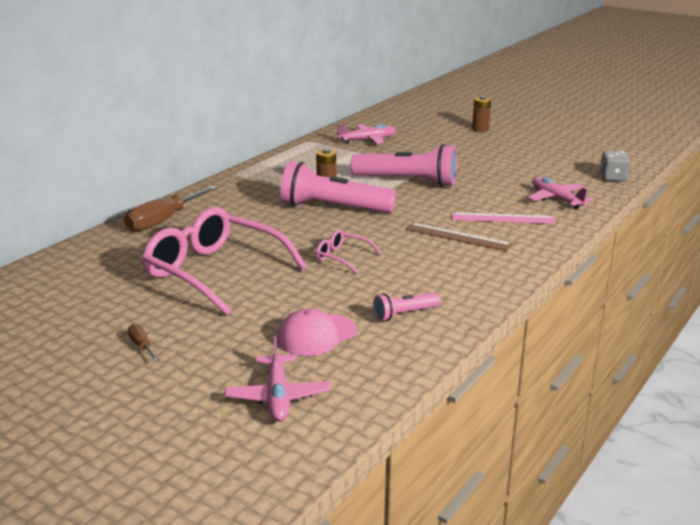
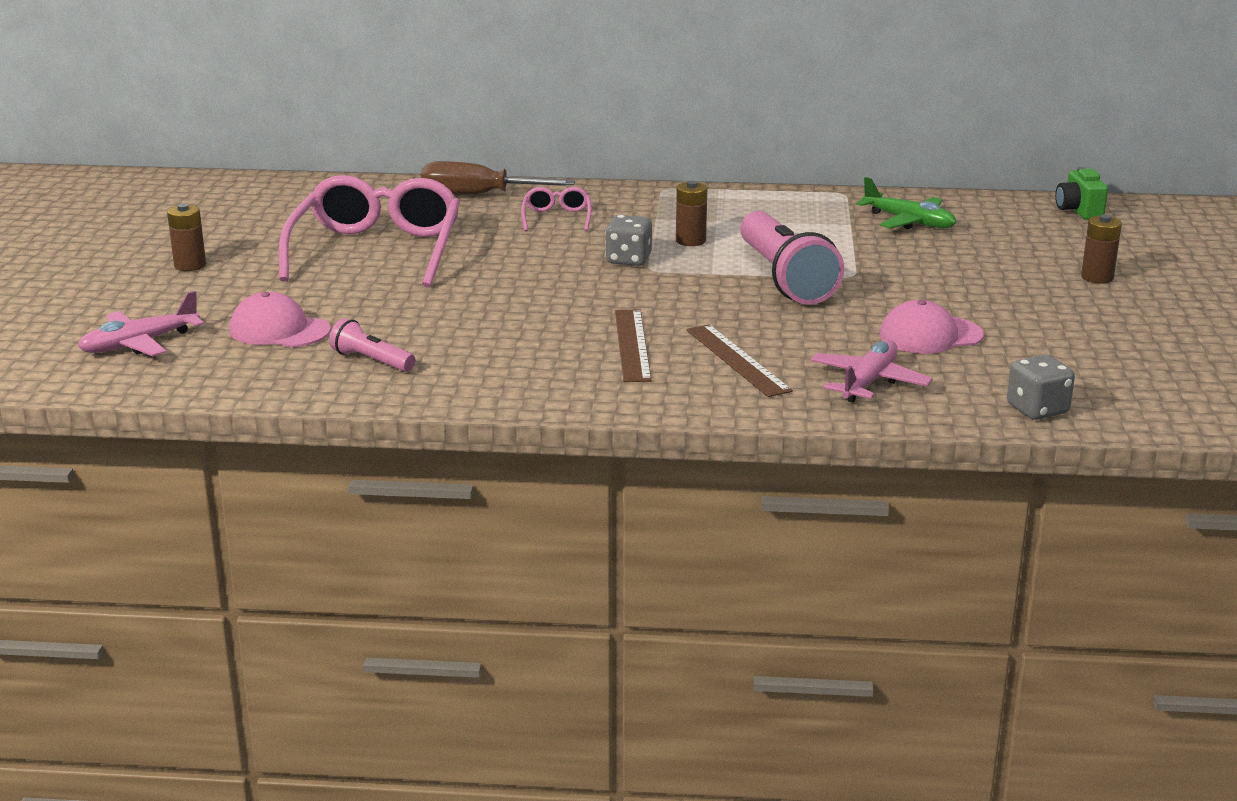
camera: 60 degrees right, 0 degrees up
brown screwdriver [128,324,159,361] -> brown battery [167,203,206,271]
pink flashlight [280,161,397,213] -> grey dice [605,215,652,266]
pink glasses [316,230,382,274] -> pink glasses moved to [521,187,592,232]
pink plane [336,123,396,144] -> green plane [856,177,957,229]
pink ruler [452,212,556,224] -> brown ruler [686,324,793,397]
none -> pink cap [880,300,984,354]
none -> green camera [1055,167,1108,220]

